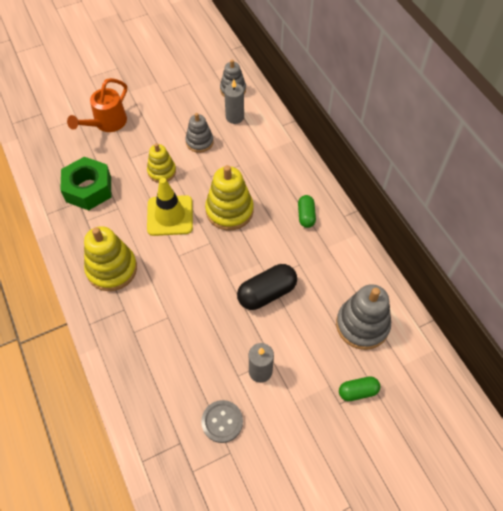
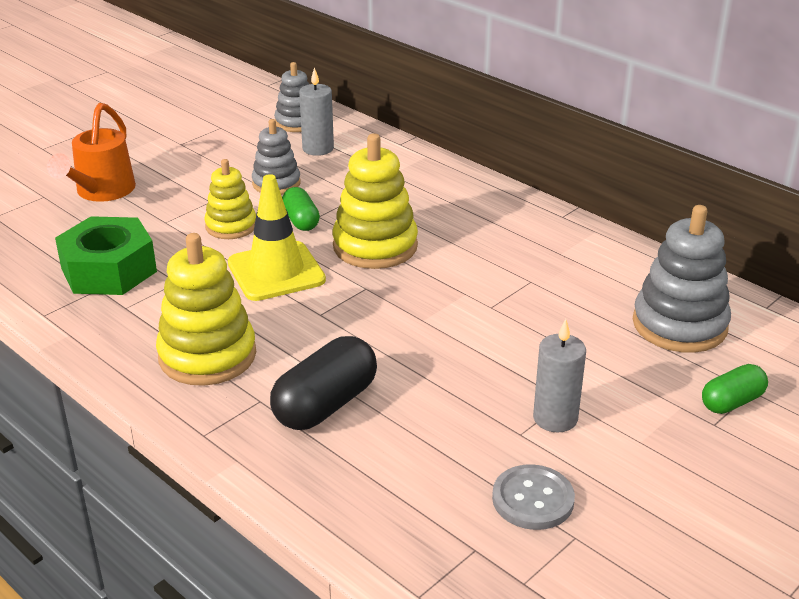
camera: 20 degrees left, 25 degrees down
black capsule [237,264,297,310] -> black capsule moved to [270,336,377,430]
green capsule [298,195,316,228] -> green capsule moved to [282,187,320,231]

